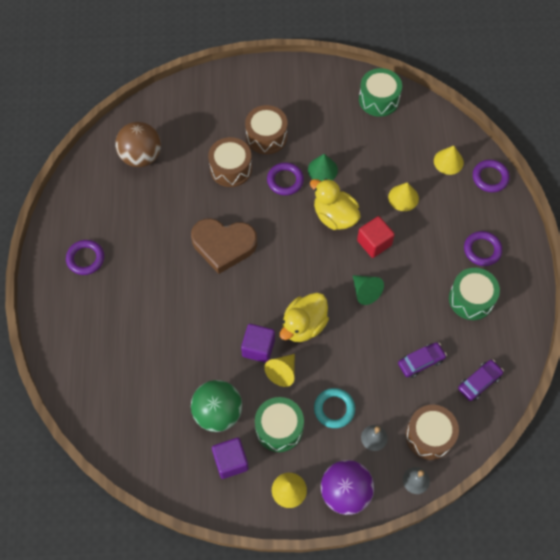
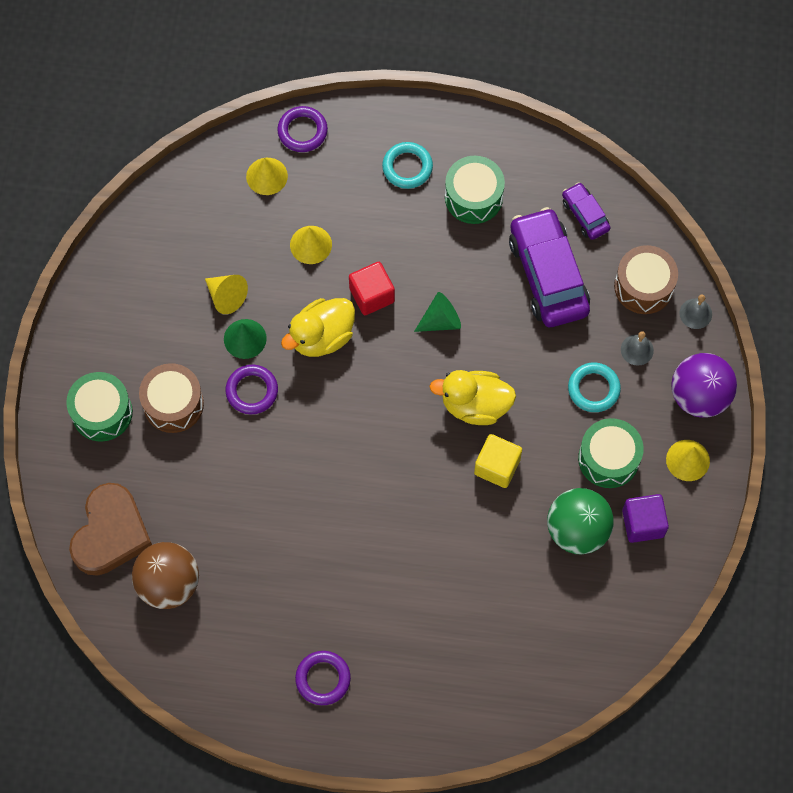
camera: 80 degrees left, 5 degrees up
brown heart [191,218,257,274] -> brown heart moved to [69,483,152,576]
brown drum [208,137,252,187] -> none
purple cube [241,324,275,363] -> yellow cube [474,434,522,488]
yellow cone [264,354,295,387] -> yellow cone moved to [205,275,248,314]
yellow duck [280,293,329,342] -> yellow duck turned 135 degrees clockwise [429,370,516,425]
green drum [359,68,402,117] -> green drum moved to [66,372,133,442]
purple car [398,342,447,378] -> purple car [509,207,590,327], size x2.00
purple ring [464,231,502,266] -> turquoise ring [382,142,433,189]

